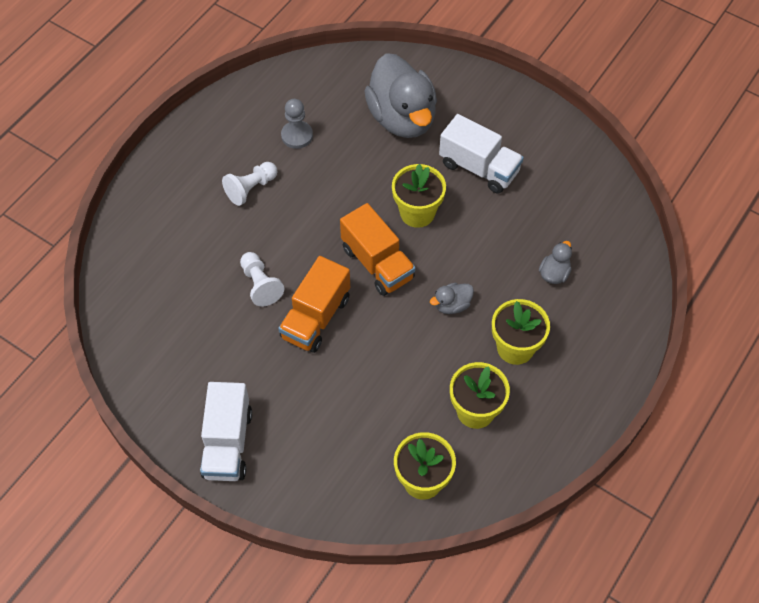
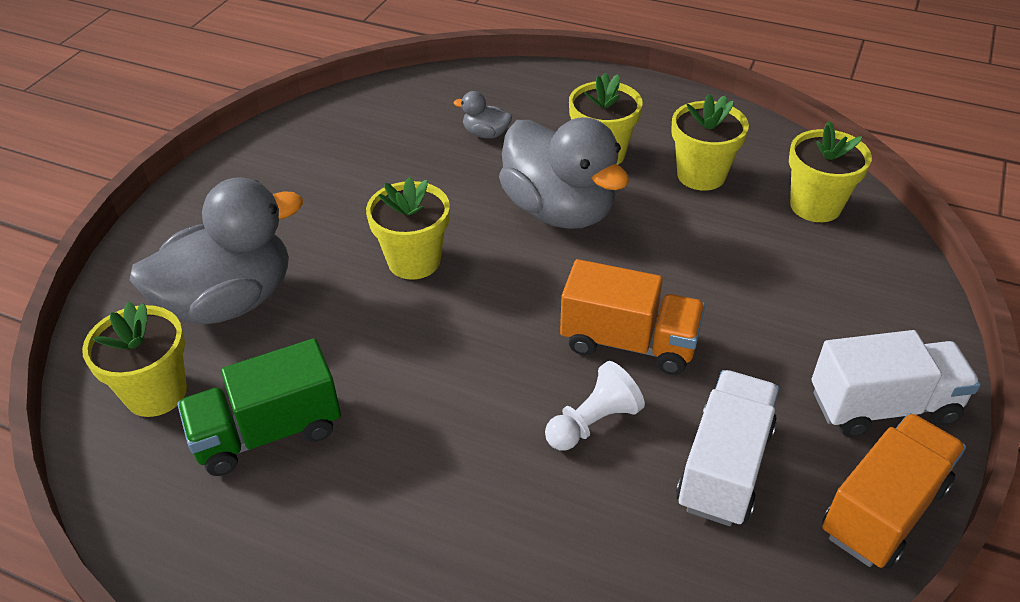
camera: 100 degrees left, 15 degrees down
white pawn [222,162,277,206] -> none
grey pawn [281,99,313,149] -> green truck [177,338,341,476]
orange truck [340,203,416,296] -> orange truck moved to [822,413,966,569]
grey duck [430,283,474,314] -> grey duck [499,117,629,229], size x2.40
white truck [439,114,524,194] -> white truck moved to [676,370,779,526]
none -> yellow flower pot [82,301,187,417]

